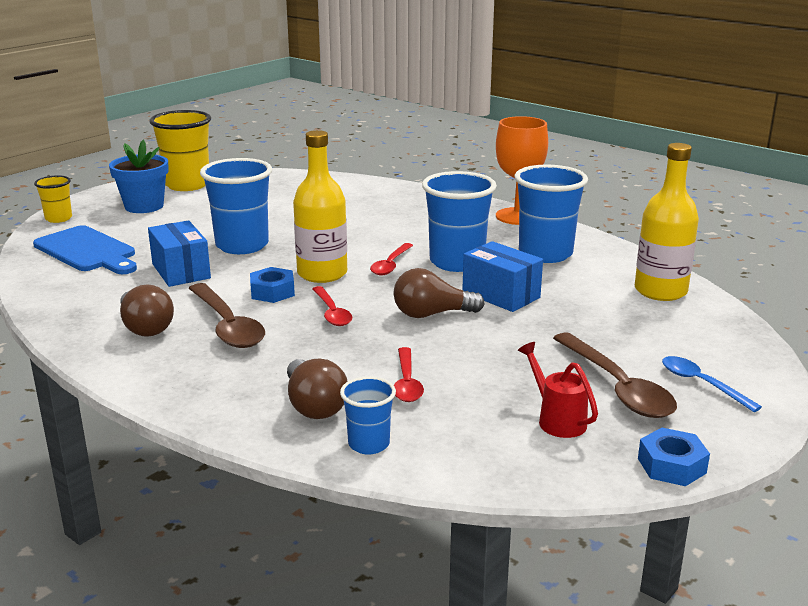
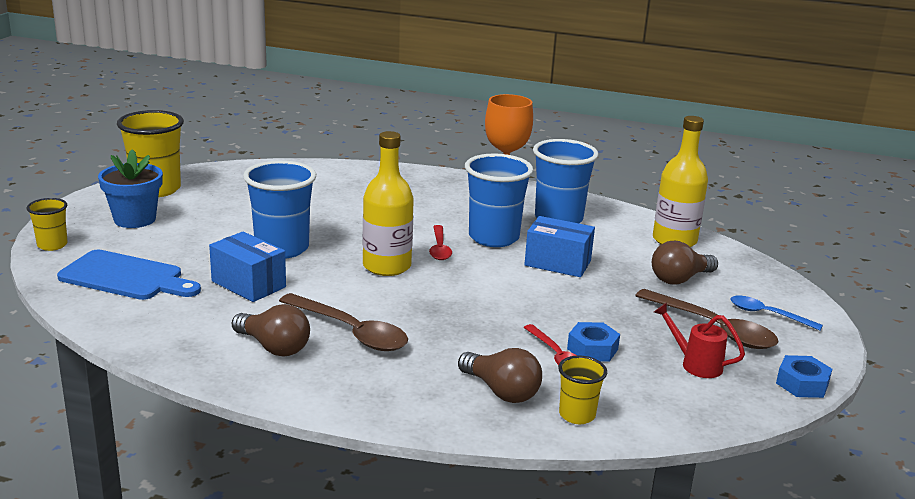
camera: 25 degrees left, 0 degrees up
blue nut [250,267,295,303] -> blue nut moved to [567,322,620,362]
red spoon [312,286,352,326] -> none
blue cup [340,376,396,455] -> yellow cup [558,355,607,424]
brown light bulb [394,268,484,318] -> brown light bulb moved to [652,241,718,285]

